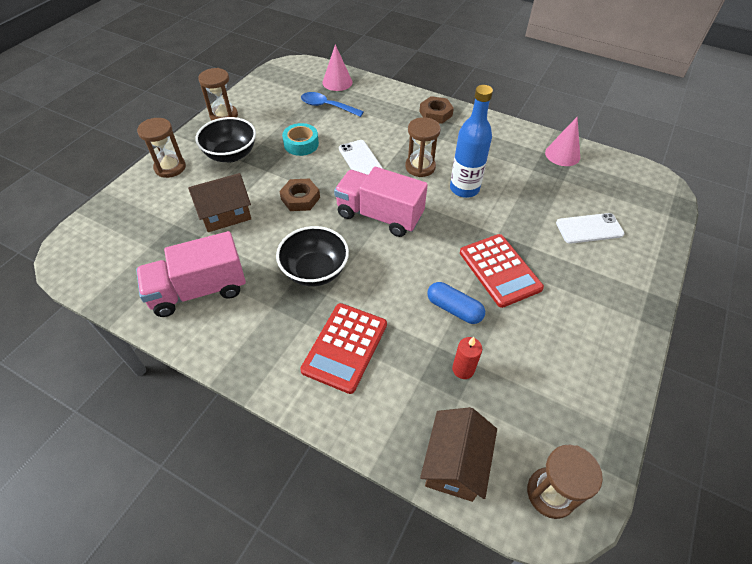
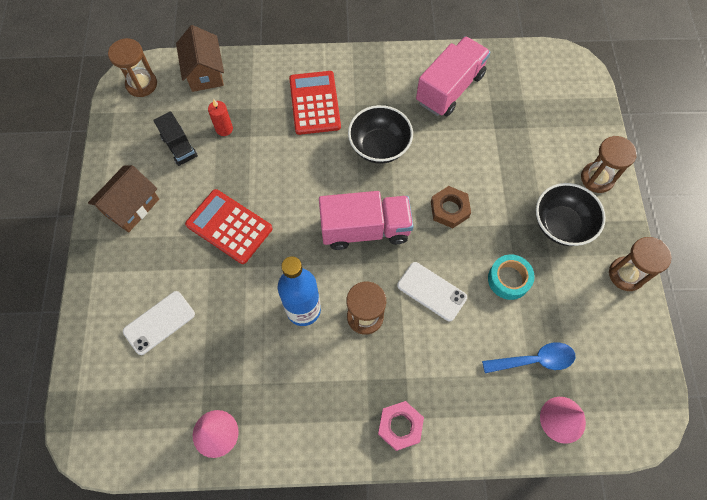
camera: 150 degrees right, 15 degrees up
brown house [188,173,251,232] -> brown house moved to [88,165,159,232]
brown nut [419,96,454,124] -> pink nut [378,401,424,451]
blue capsule [427,282,485,324] -> none
none -> black truck [154,111,198,166]

